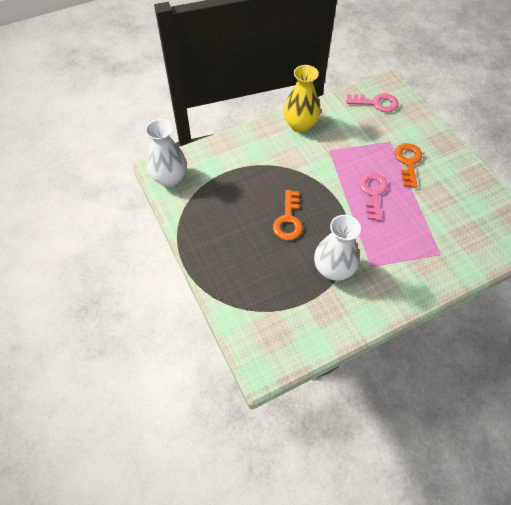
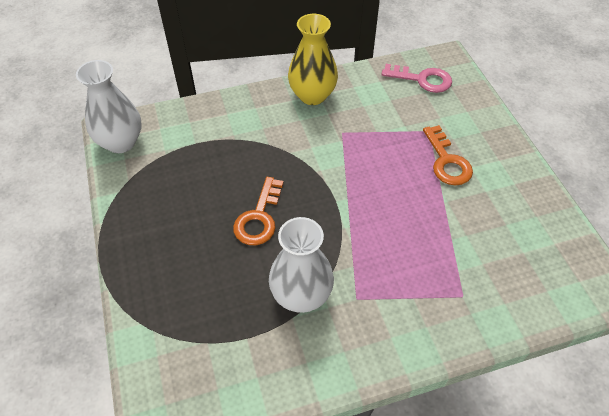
camera: 10 degrees right, 5 degrees down
pink key [359,173,388,221] -> none
orange key [395,143,422,188] -> orange key turned 150 degrees clockwise [423,125,473,186]

